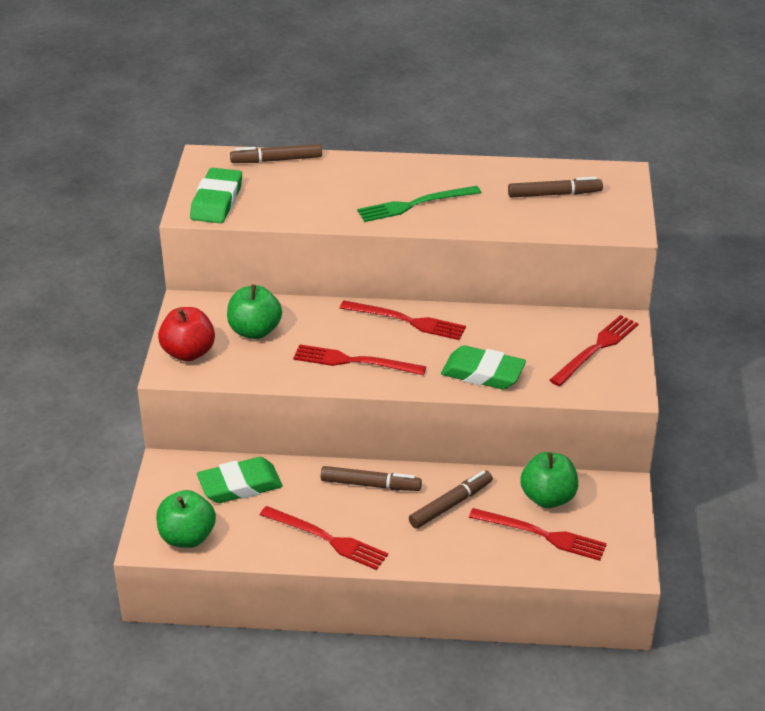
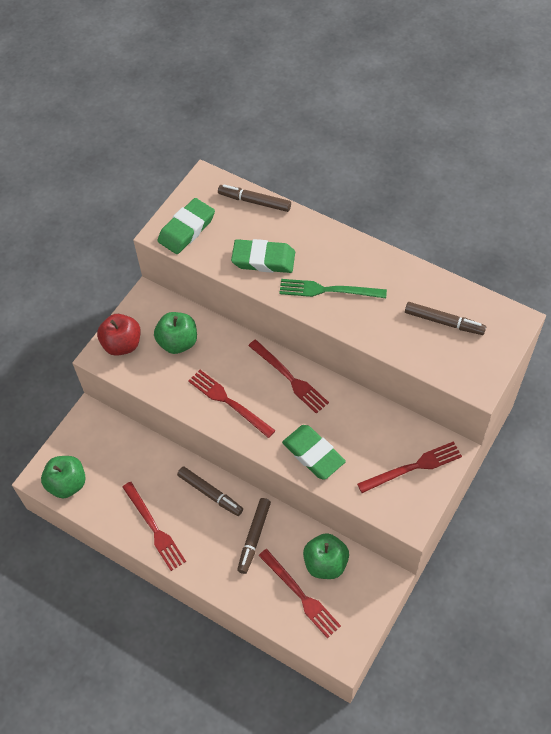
camera: 30 degrees right, 20 degrees up
green eraser [197,457,282,503] -> green eraser moved to [231,239,295,273]
brown marker [409,471,493,529] -> brown marker turned 120 degrees clockwise [237,498,271,574]

